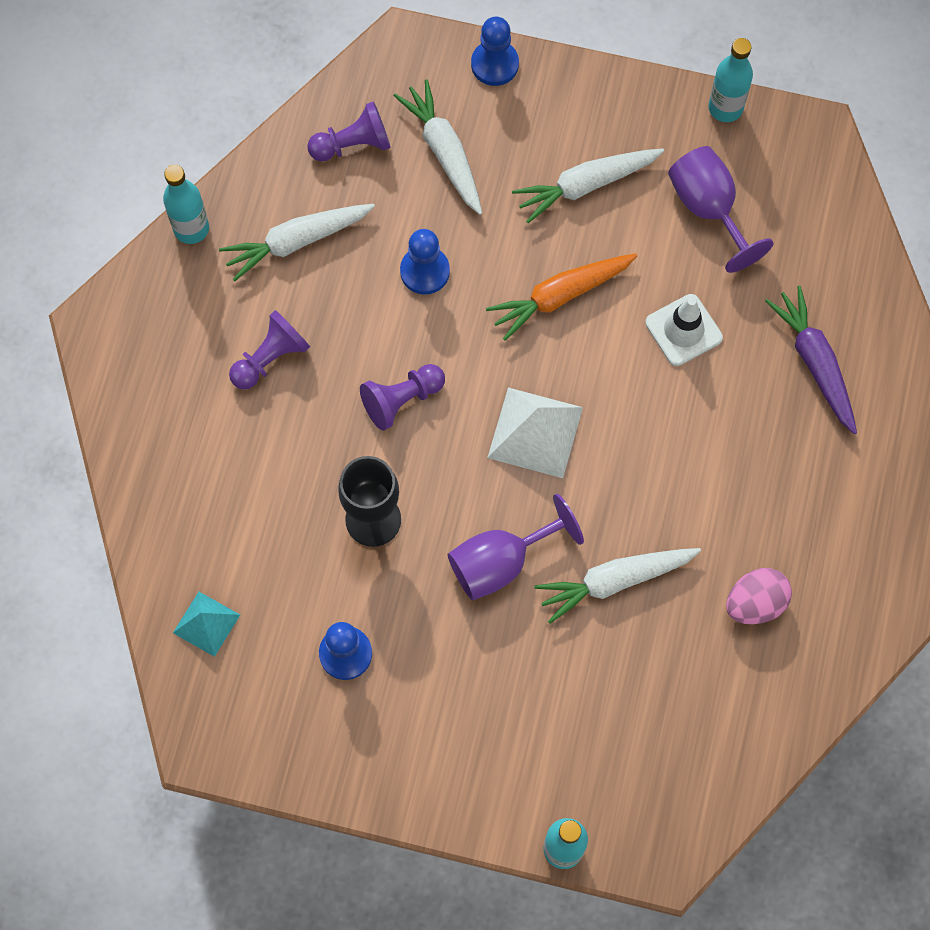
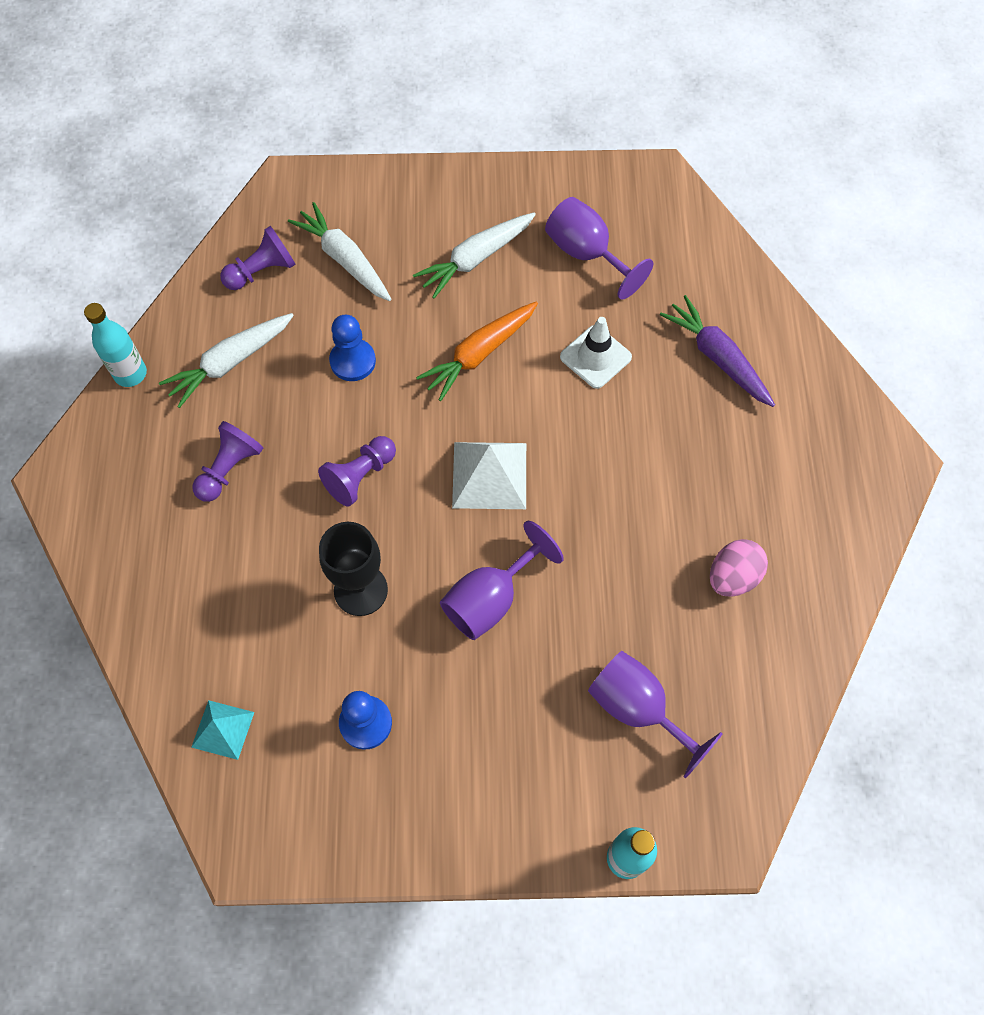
camera: 15 degrees left, 5 degrees down
blue pawn [471,17,519,86] -> none
white carrot [535,548,701,624] -> none
turquoise bottle [708,38,753,122] -> none
none -> purple goblet [588,651,723,779]

